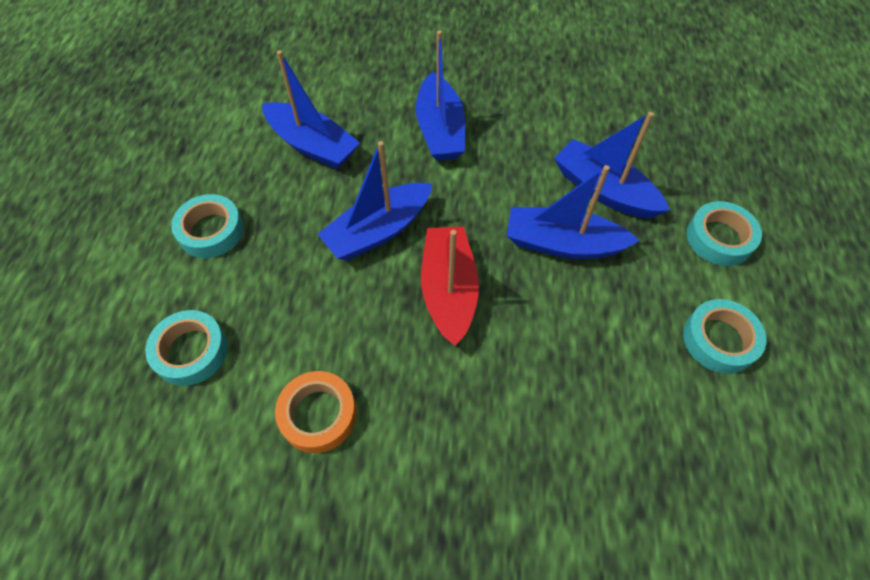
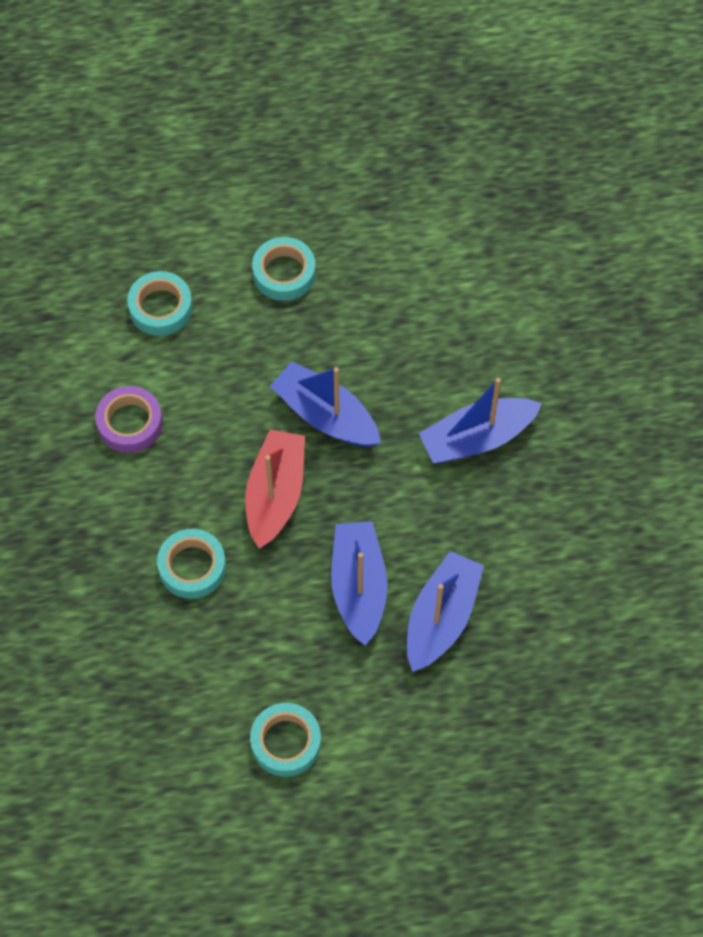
camera: 75 degrees right, 5 degrees up
blue boat [262,50,360,169] -> none
orange tape [275,371,357,453] -> purple tape [95,386,163,453]
red boat [421,226,479,346] -> red boat turned 60 degrees counterclockwise [245,429,305,548]
turquoise tape [687,201,762,266] -> turquoise tape moved to [157,529,226,599]

